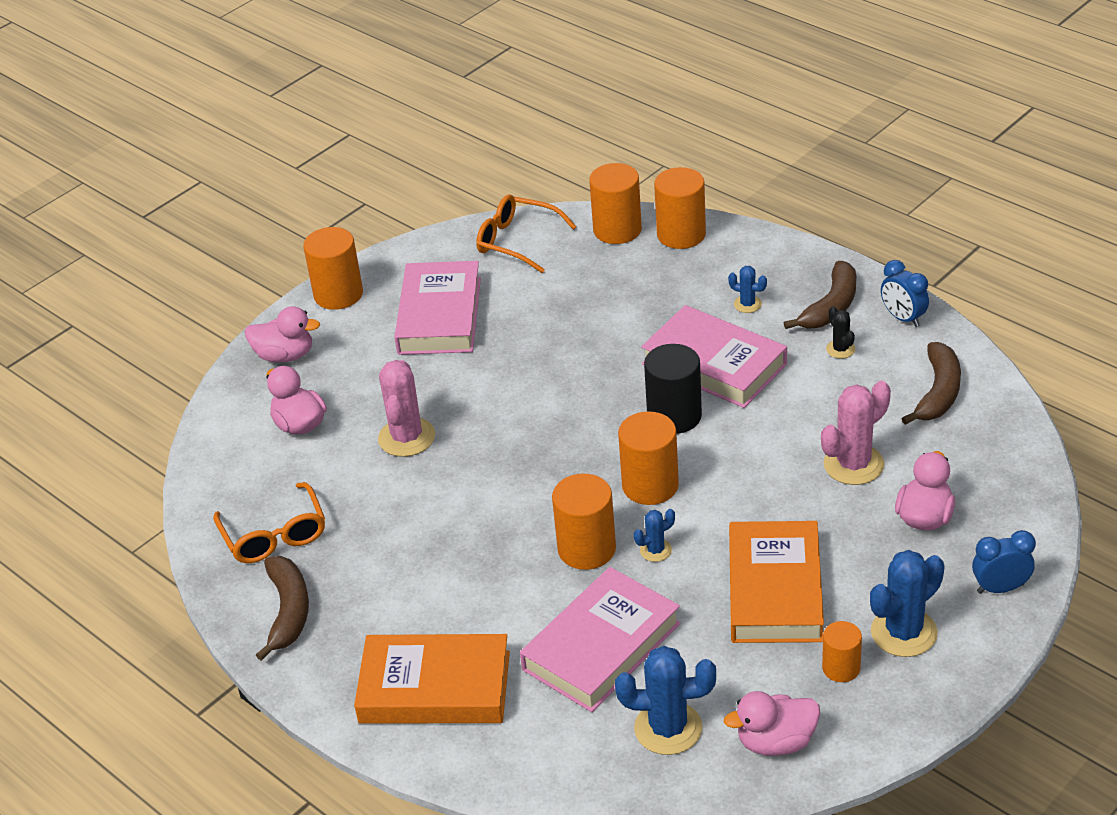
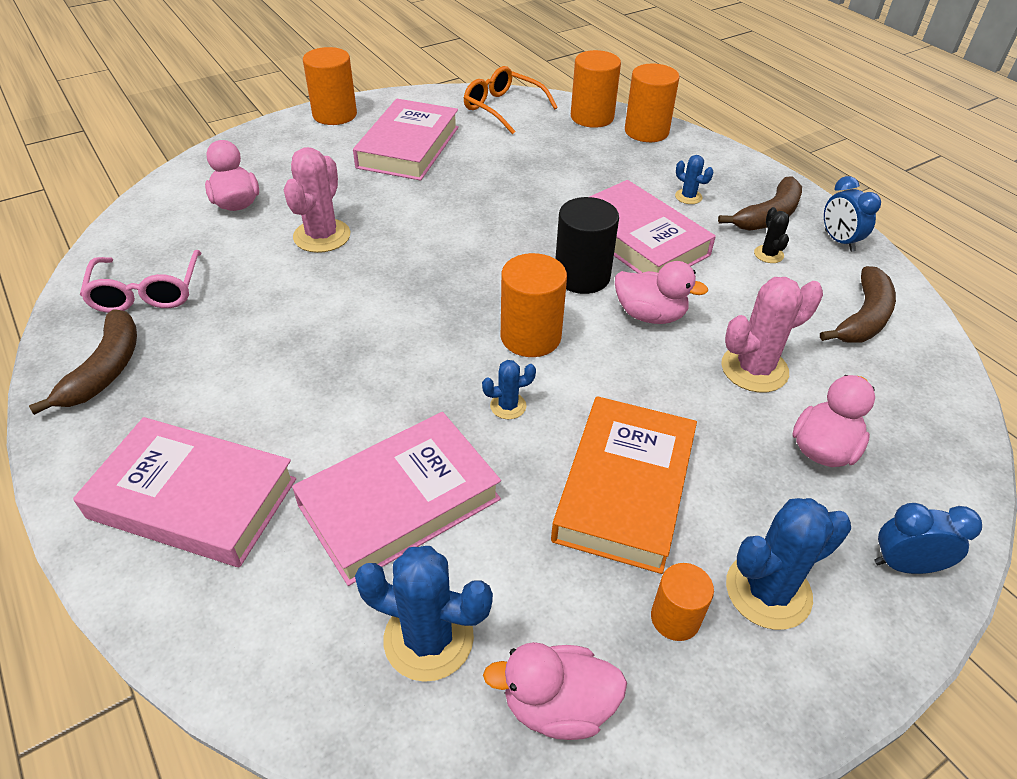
camera: 10 degrees right, 5 degrees up
orange glasses [213,482,325,563] -> pink glasses [80,250,201,313]
pink duck [245,306,320,363] -> pink duck moved to [615,261,708,324]
orange book [354,634,510,724] -> pink book [73,417,296,567]
orange cylinder [552,474,616,570] -> none

